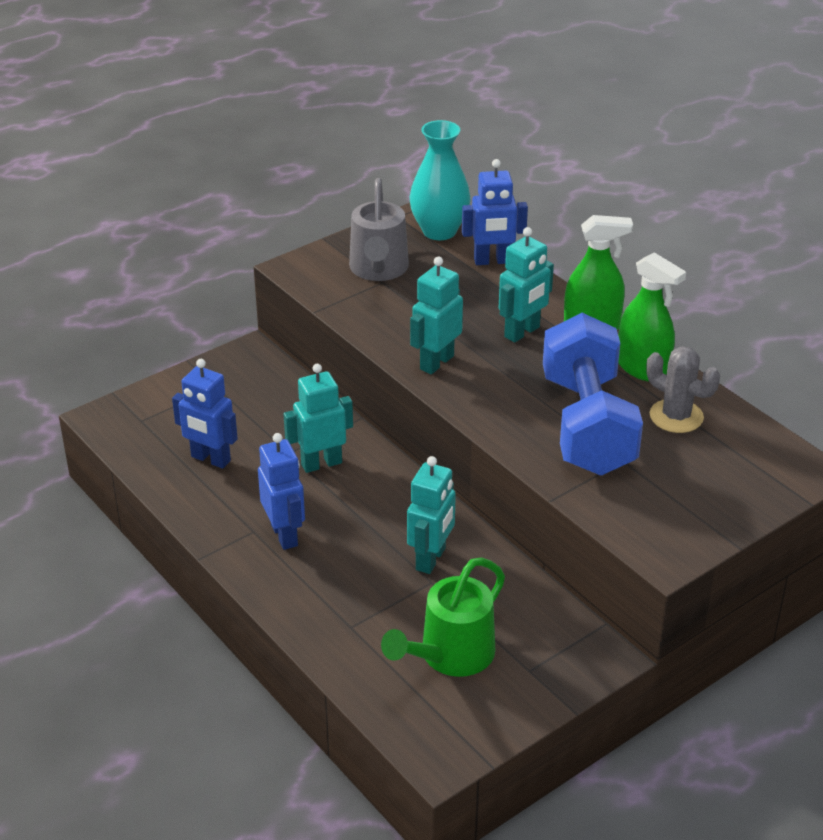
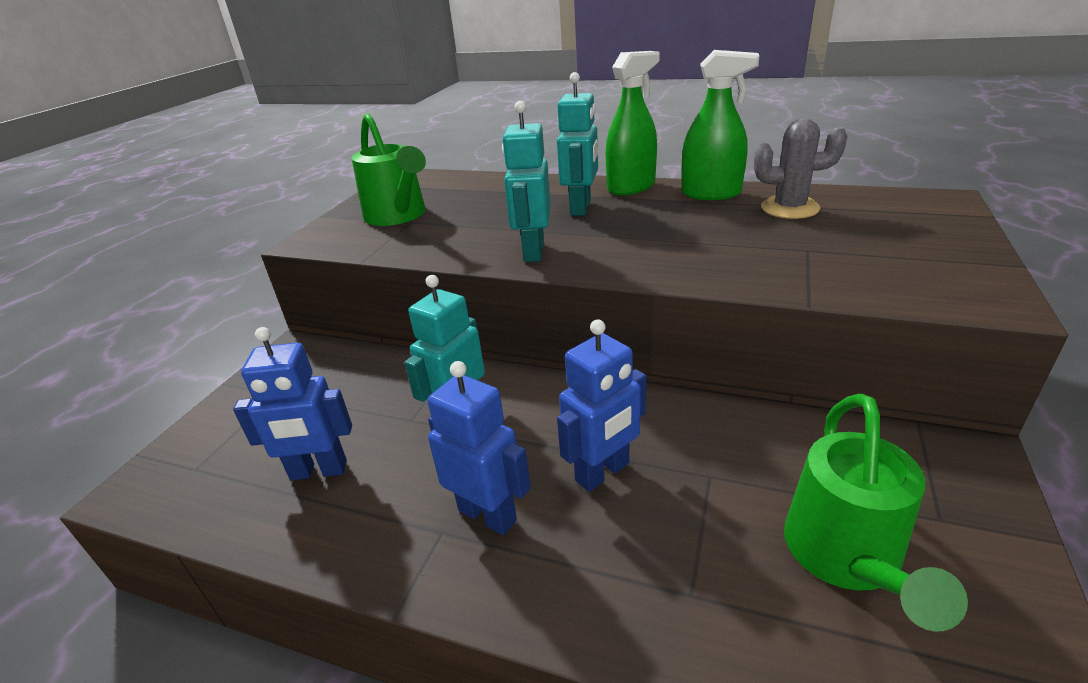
camera: 30 degrees left, 5 degrees down
grey watering can [349,178,409,281] -> green watering can [352,113,426,226]
turquoise robot [407,456,456,574] -> none
turquoise vase [410,120,471,240] -> none
blue robot [462,159,528,265] -> blue robot moved to [557,319,646,492]
blue dumbbell [543,313,643,476] -> none

